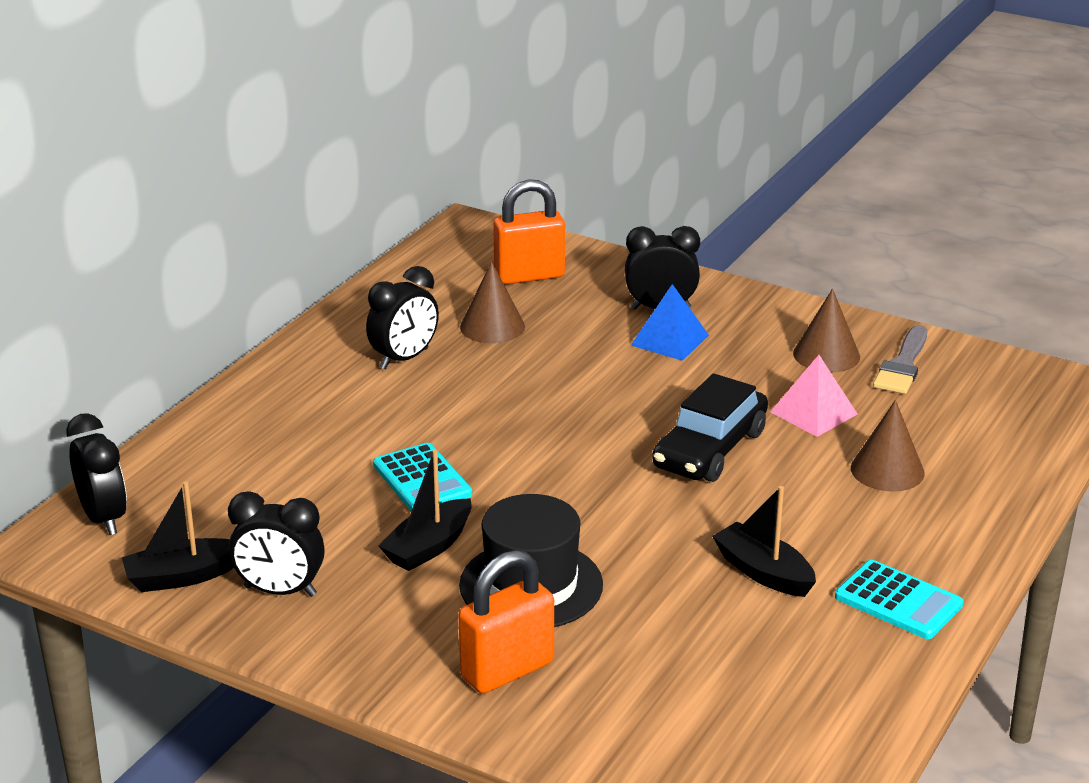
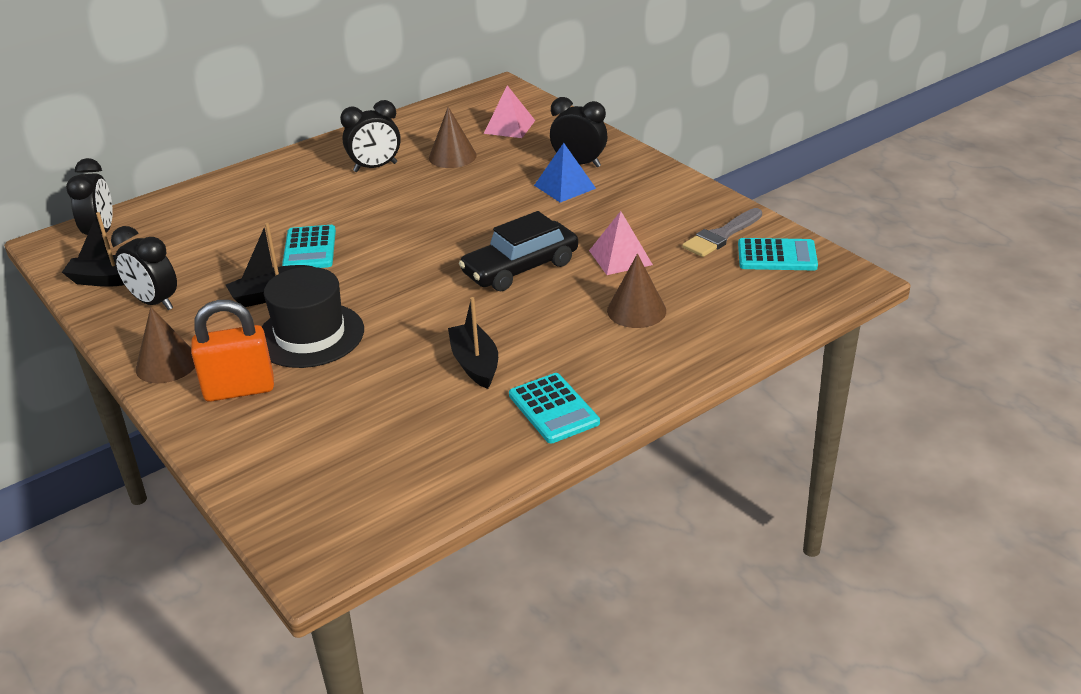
camera: 25 degrees right, 5 degrees up
orange padlock [493,179,565,284] -> pink pyramid [484,85,535,138]
brown cone [793,289,860,372] -> brown cone moved to [136,307,195,383]
none -> turquoise calculator [738,238,818,270]

